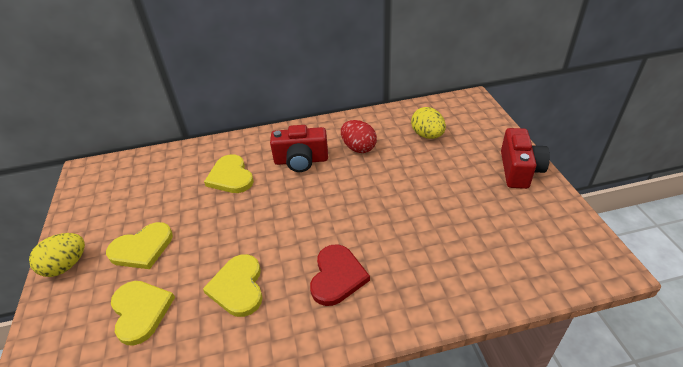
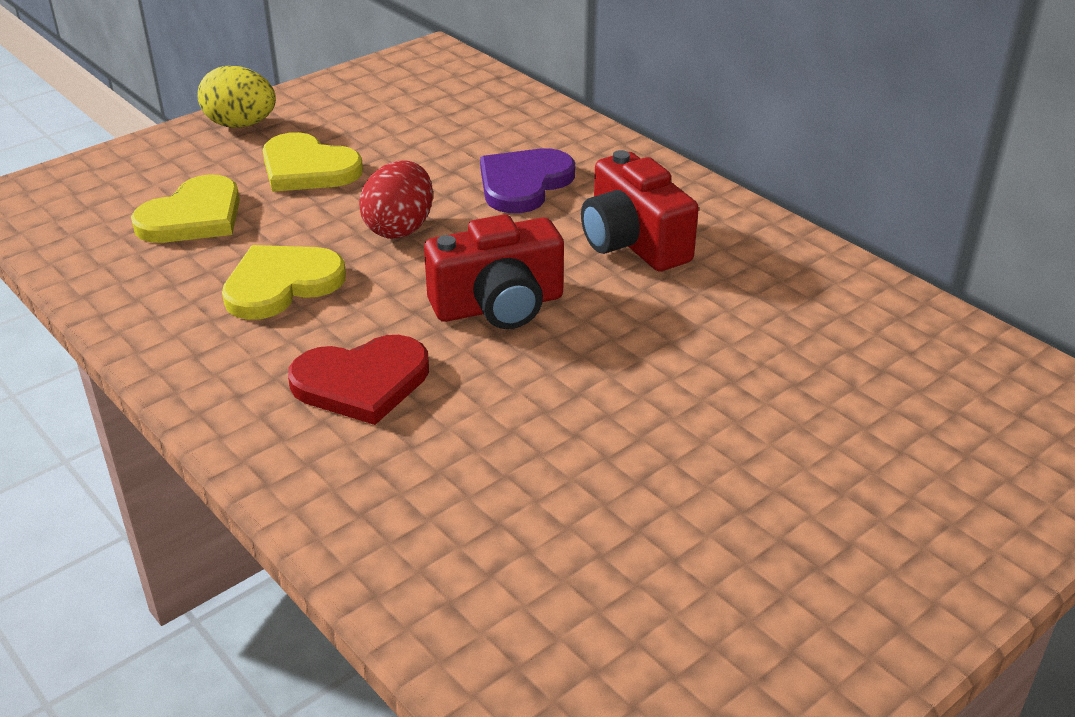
camera: 60 degrees right, 5 degrees down
yellow heart [204,154,254,193] -> purple heart [480,148,575,213]
red egg [341,120,377,153] -> red egg moved to [359,160,433,239]
yellow egg [411,107,446,139] -> none
red camera [501,128,550,189] -> red camera moved to [424,214,564,329]

